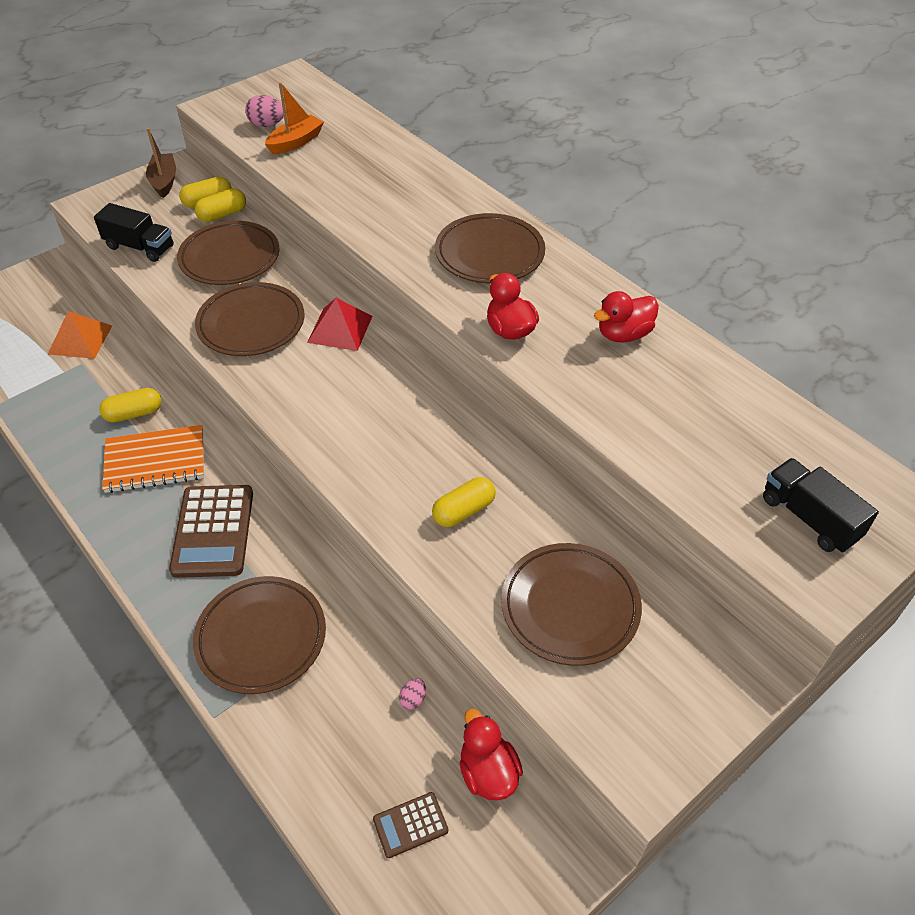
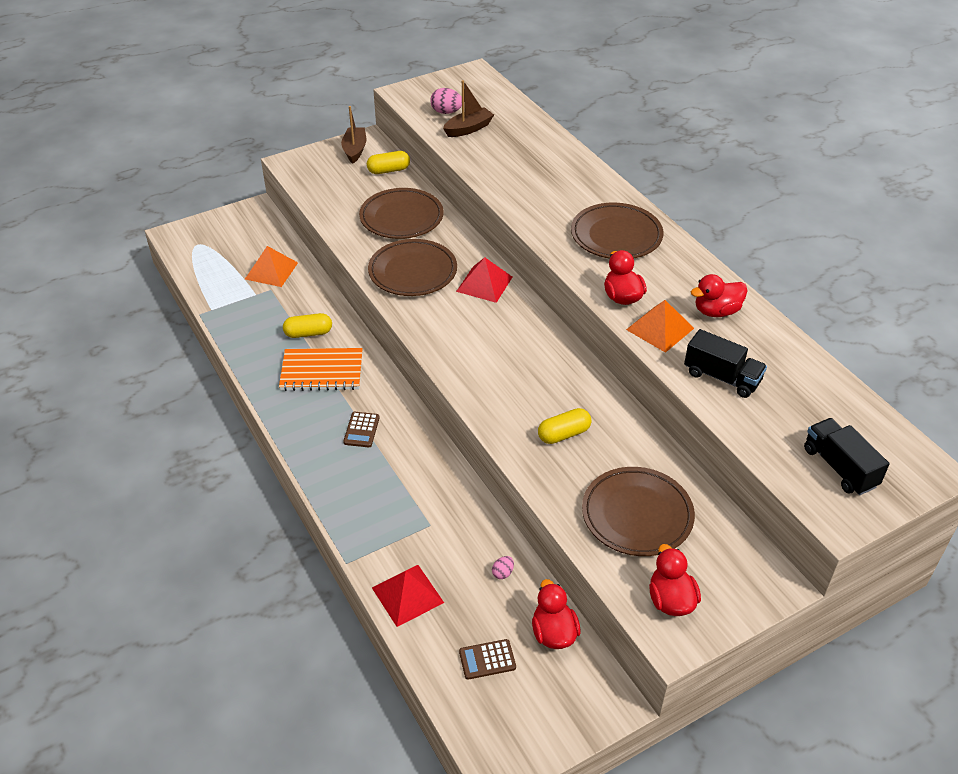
camera: 10 degrees right, 5 degrees down
black truck [94,203,174,262] -> black truck moved to [684,329,767,398]
brown calculator [169,485,253,578] -> brown calculator [343,412,380,447], size x0.50
brown plate [193,576,326,694] -> none
yellow capsule [195,188,246,222] -> none
orange boat [265,82,324,154] -> brown boat [443,80,494,137]
none -> red pyramid [372,565,444,627]
none -> orange pyramid [626,300,694,353]
none -> red duck [649,544,701,616]

